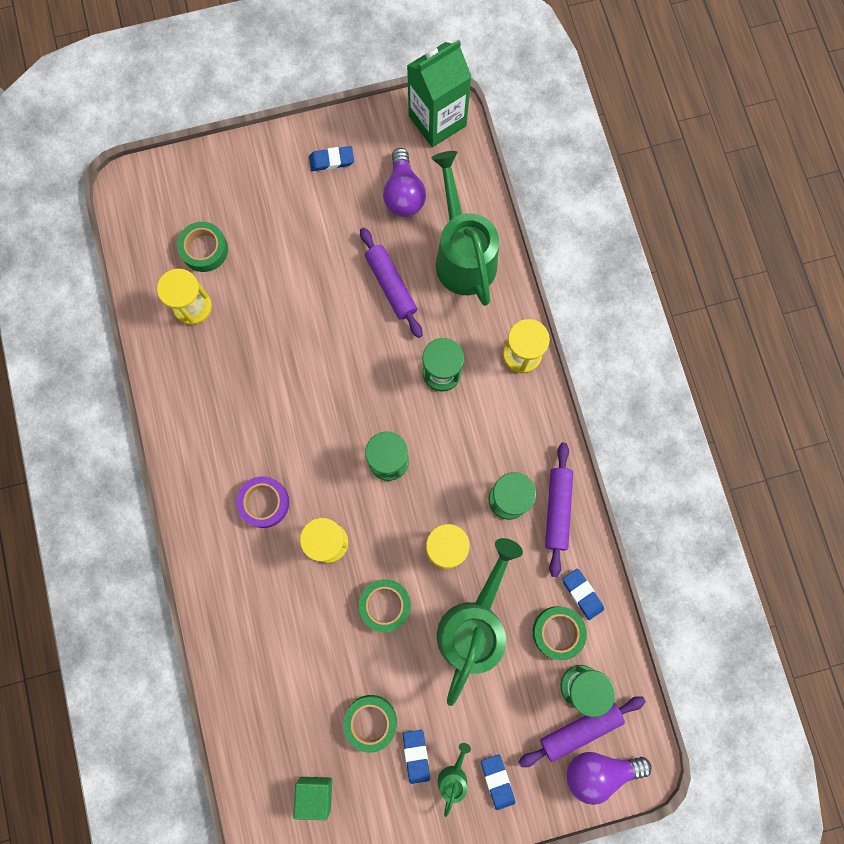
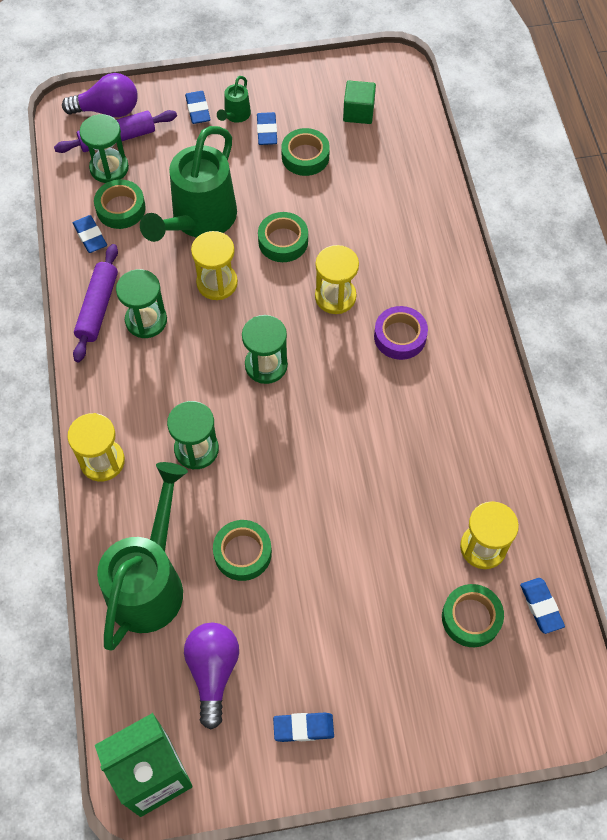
camera: 175 degrees left, 15 degrees down
purple rolling pin [360,228,423,338] -> green tape [213,520,272,581]
green watering can [431,151,499,306] -> green watering can turned 150 degrees counterclockwise [97,462,188,651]
none -> blue eraser [520,578,565,634]

